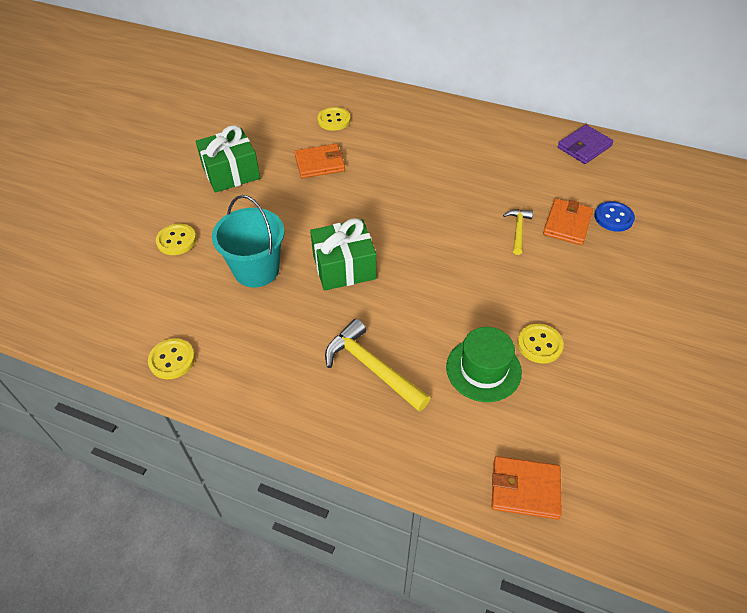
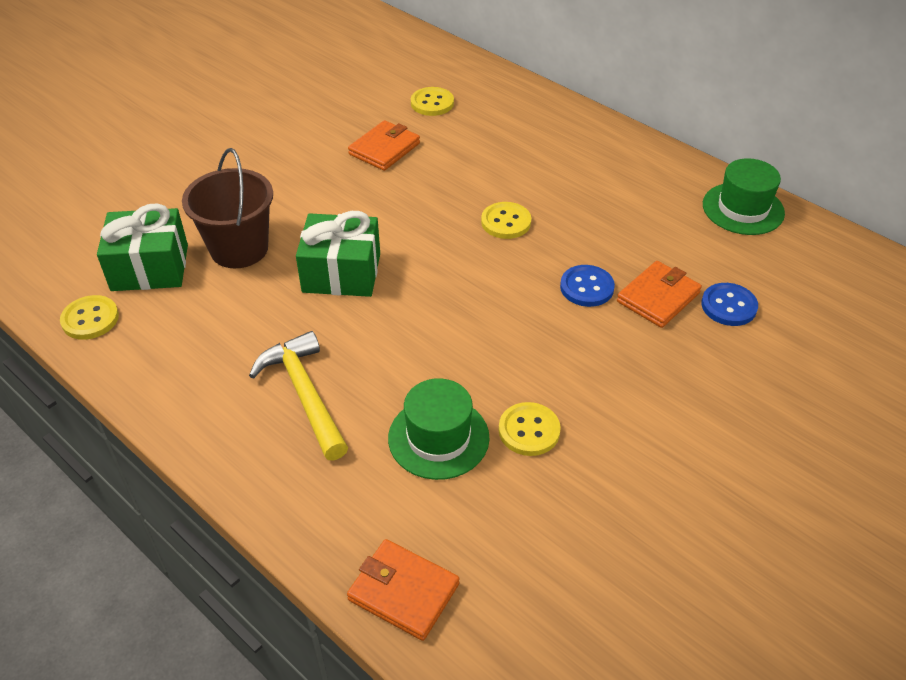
camera: 20 degrees right, 5 degrees down
yellow button [156,224,196,255] -> yellow button moved to [481,202,531,239]
green gift [196,125,260,193] -> green gift moved to [97,203,188,291]
turquoise bucket [212,195,285,287] -> brown bucket [182,148,273,268]
orange wallet [294,144,345,178] -> orange wallet turned 60 degrees counterclockwise [348,120,420,171]
yellow hammer [503,209,533,255] -> blue button [560,265,615,307]
purple wallet [558,125,614,164] -> green hat [703,158,785,235]

